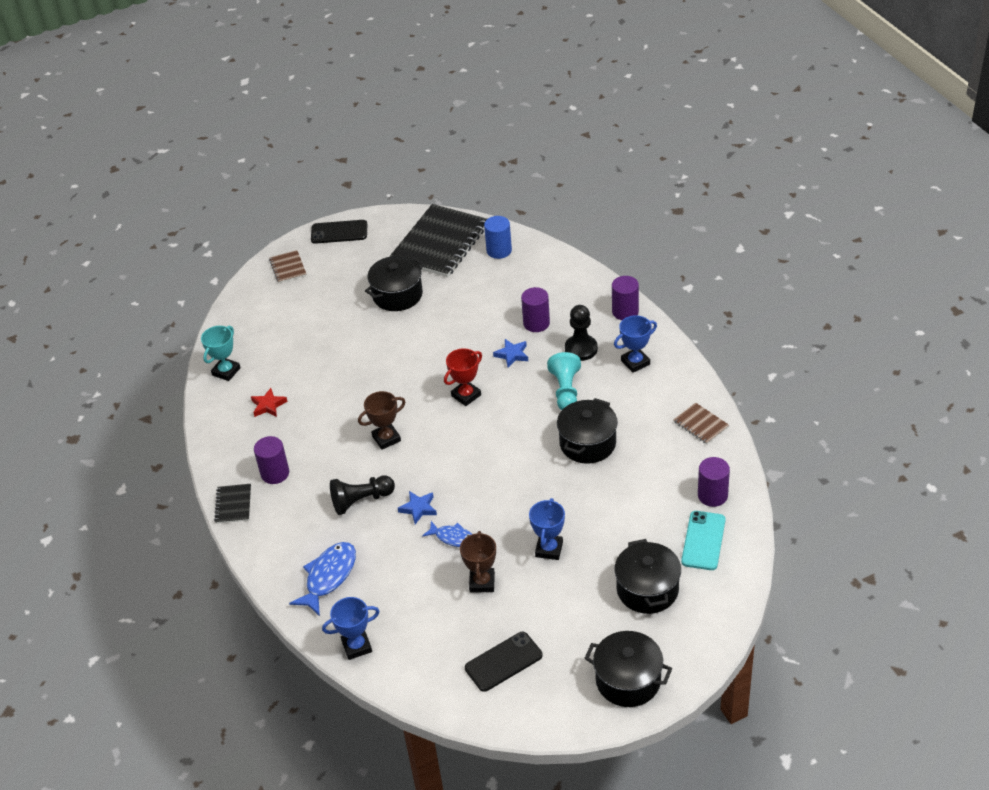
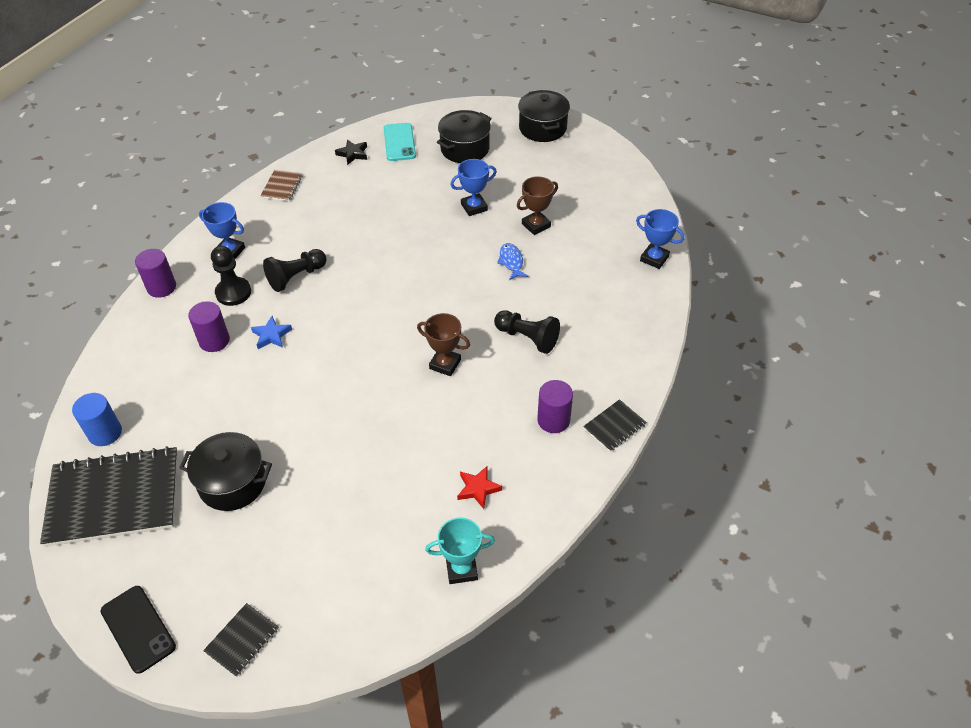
camera: 130 degrees left, 5 degrees up
brown notebook [269,250,307,283] -> black notebook [203,603,279,677]
blue fish [289,542,356,616] -> none
blue star [398,491,437,524] -> none
red trophy [444,348,482,406] -> none
black phone [465,632,543,692] -> none
turquoise pawn [547,352,581,410] -> black pawn [263,249,326,292]
black pot [557,398,618,464] -> none
turquoise phone [681,511,726,570] -> turquoise phone turned 75 degrees counterclockwise [384,123,416,161]
purple cylinder [698,457,730,507] -> black star [335,139,367,165]

